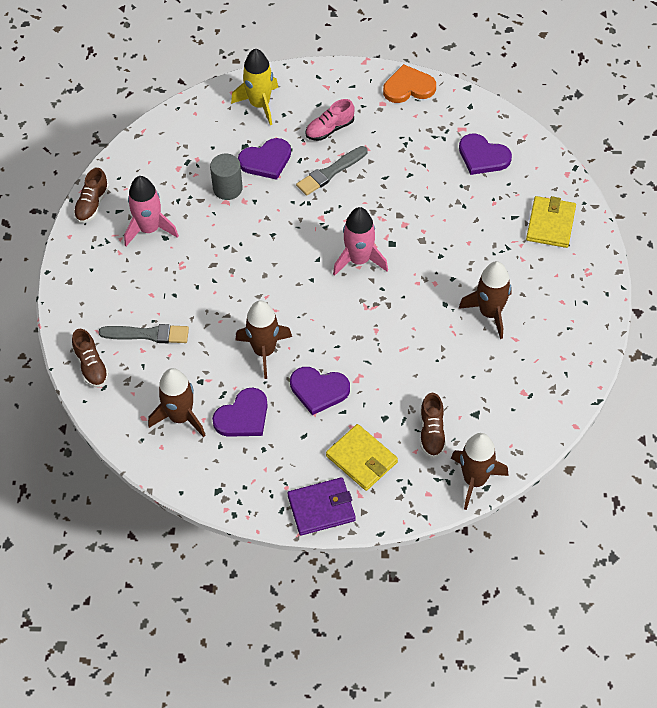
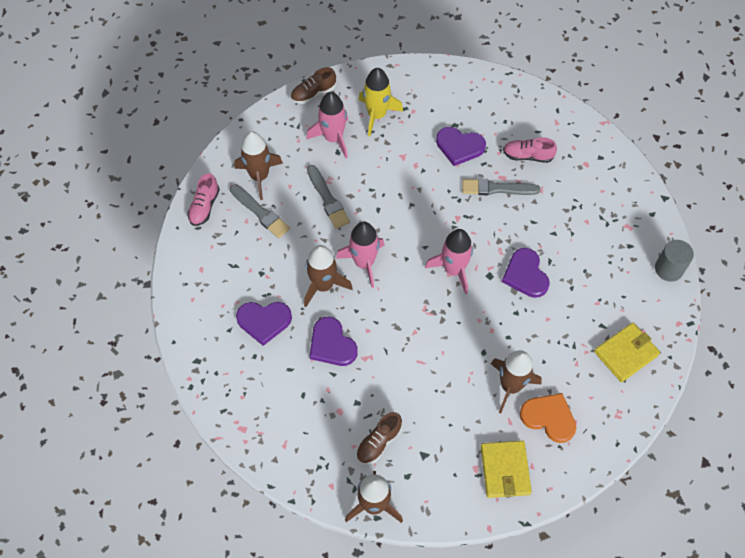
camera: 40 degrees right, 5 degrees up
brown shoe [72,329,109,387] -> pink shoe [187,173,220,226]
brown rocket [148,368,206,437] -> brown rocket moved to [234,131,283,200]
grey cylinder [210,154,243,200] -> grey cylinder moved to [655,240,694,282]
yellow rocket [231,48,278,125] -> yellow rocket moved to [359,68,403,136]
purple wallet [287,477,356,536] -> none
yellow wallet [326,424,398,491] -> yellow wallet moved to [481,441,532,498]
orange heart [383,64,436,103] -> orange heart moved to [520,393,576,443]
purple heart [459,133,512,175] -> purple heart moved to [502,248,550,298]
none -> grey brush [307,165,350,229]
none -> pink rocket [336,222,384,288]

